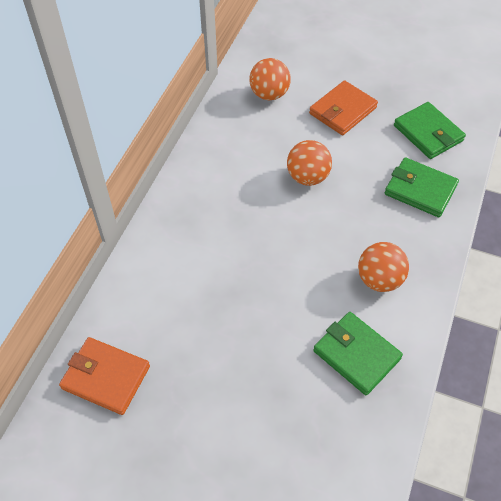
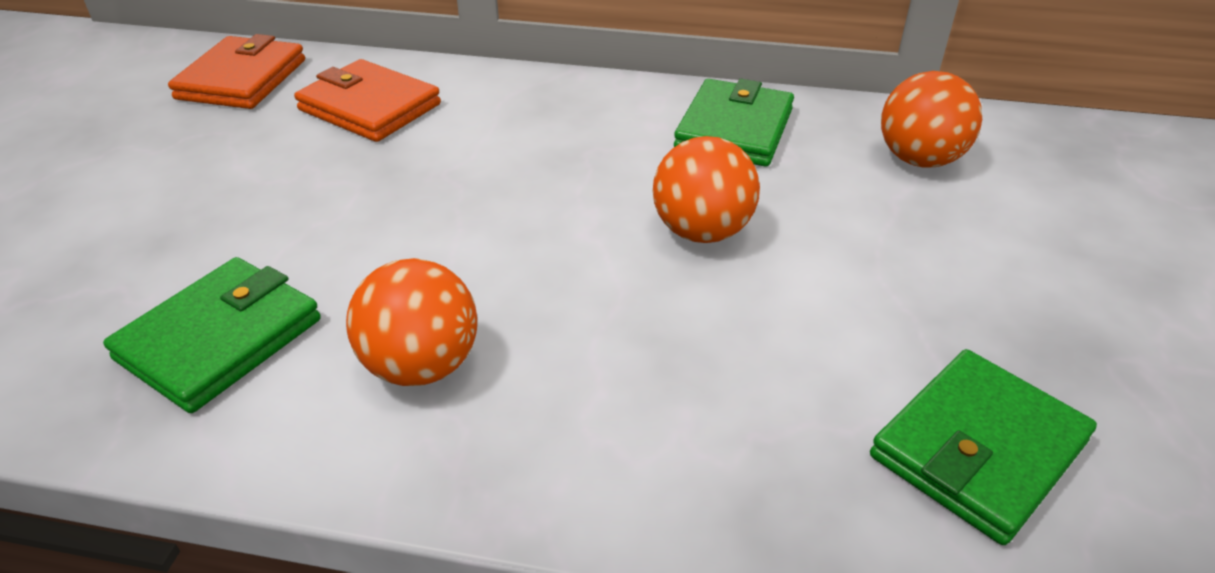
camera: 80 degrees right, 15 degrees down
orange wallet [309,80,378,135] -> orange wallet moved to [294,59,441,142]
green wallet [385,157,459,217] -> green wallet moved to [674,79,794,167]

